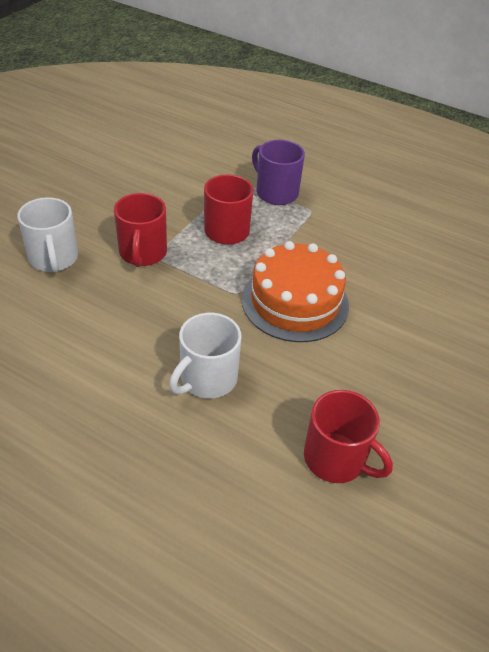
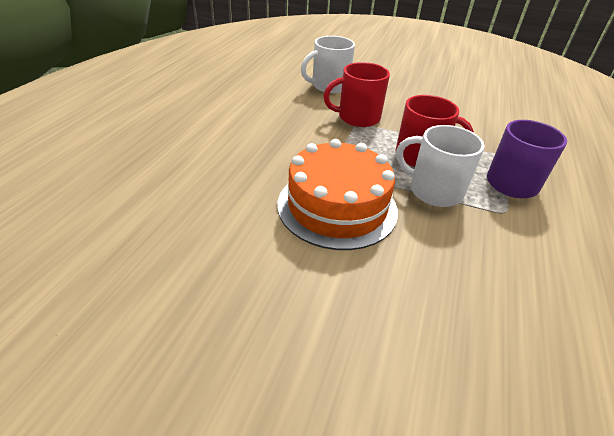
camera: 80 degrees right, 5 degrees down
white mug [169,313,242,399] -> white mug moved to [396,125,485,207]
red mug [304,390,393,483] -> none

